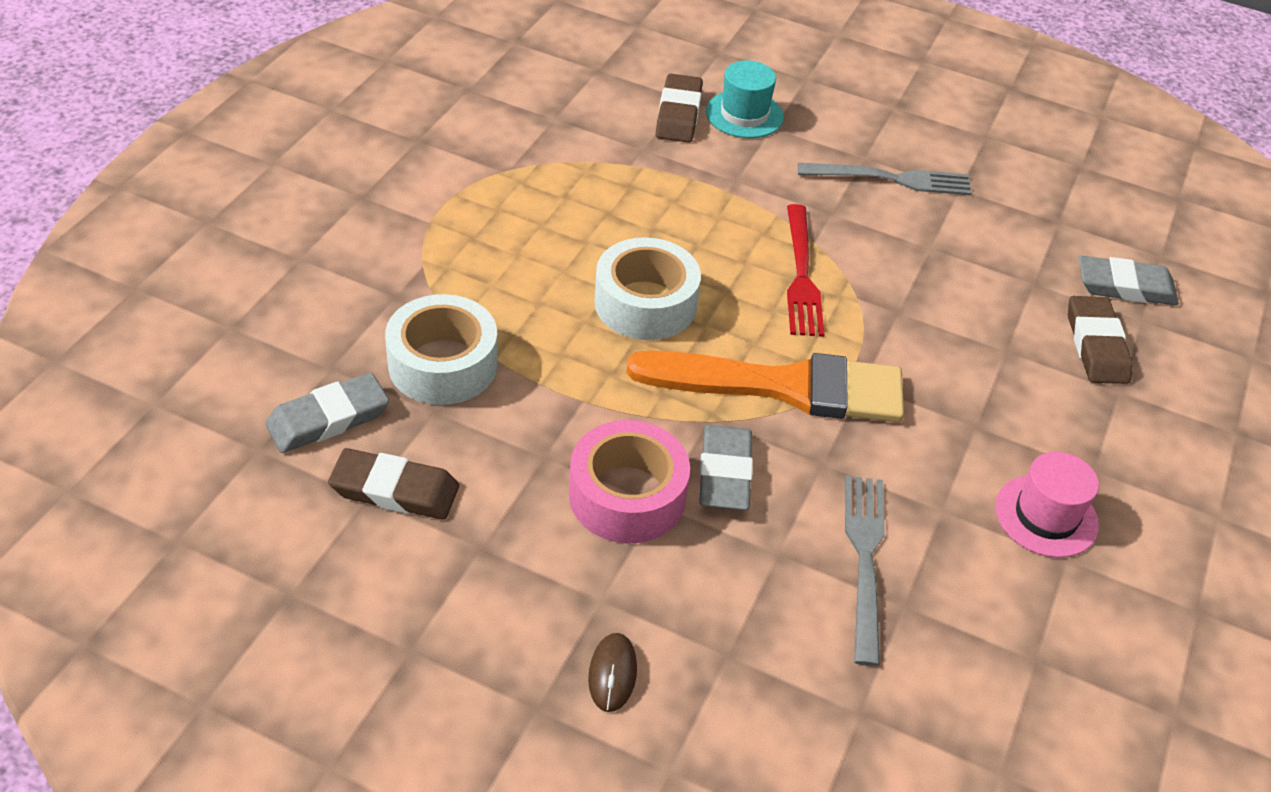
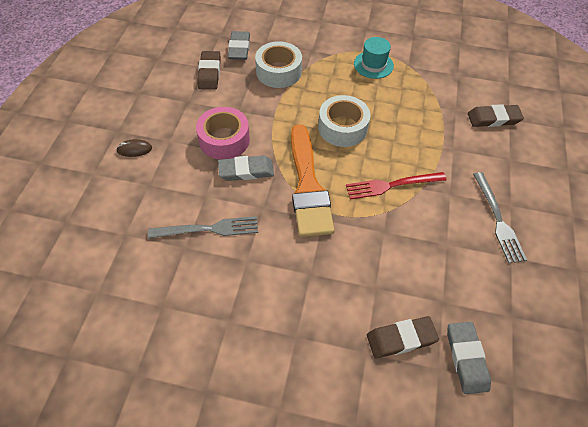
camera: 80 degrees right, 10 degrees up
grey eraser [265,373,389,453] -> grey eraser turned 45 degrees clockwise [228,31,250,60]
turquoise hat [706,61,784,138] -> turquoise hat moved to [354,37,394,79]
pink hat [995,452,1099,558] -> none

